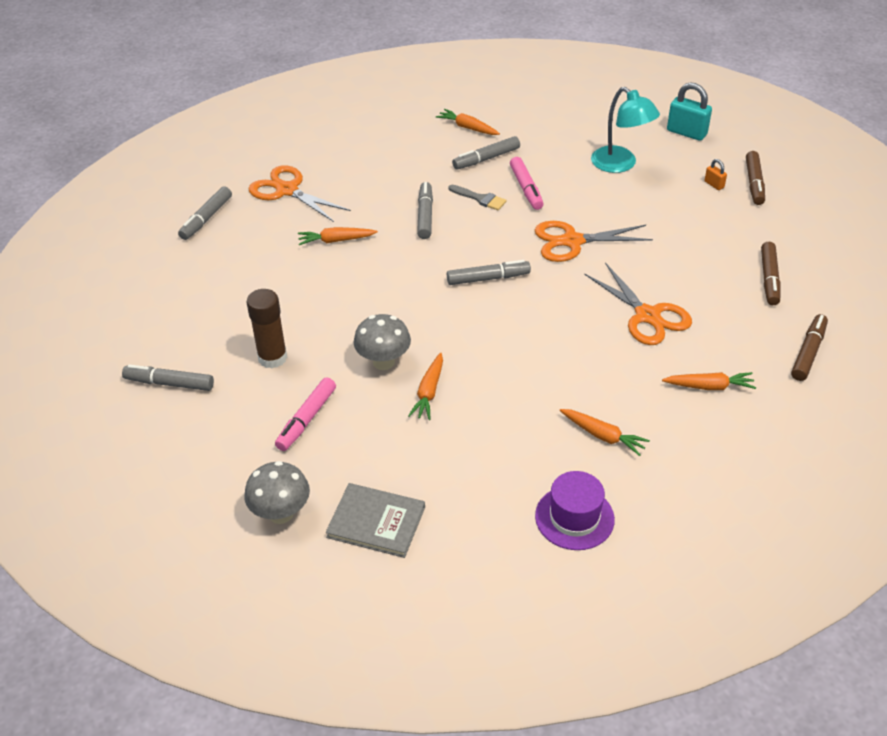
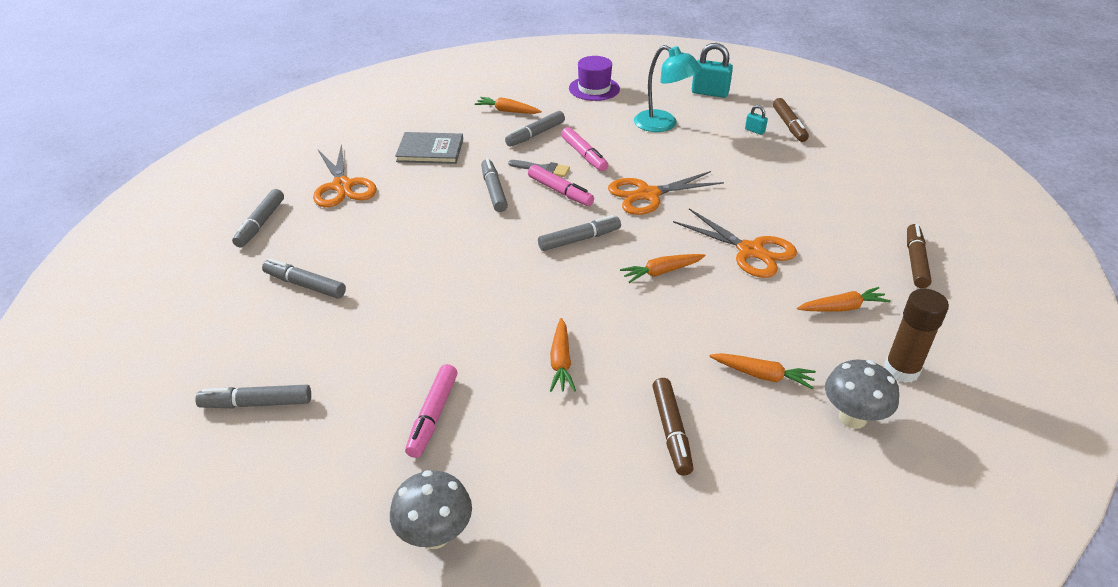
camera: 15 degrees left, 5 degrees down
brown glue stick [247,289,288,369] -> brown glue stick moved to [884,289,949,383]
orange scissors [248,165,351,222] -> orange scissors turned 135 degrees counterclockwise [313,143,377,207]
orange carrot [298,227,378,245] -> orange carrot moved to [620,254,705,283]
grey book [326,483,425,558] -> grey book moved to [395,132,463,164]
grey mushroom [353,314,411,370] -> grey mushroom moved to [825,360,899,429]
purple hat [535,471,615,550] -> purple hat moved to [569,56,620,101]
orange padlock [704,159,727,190] -> turquoise padlock [745,105,768,135]
brown marker [761,242,781,305] -> brown marker moved to [652,378,694,476]
none -> grey marker [262,259,346,299]
none -> pink marker [528,165,594,206]

